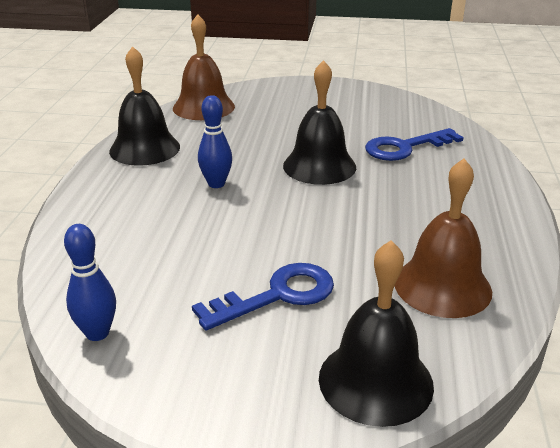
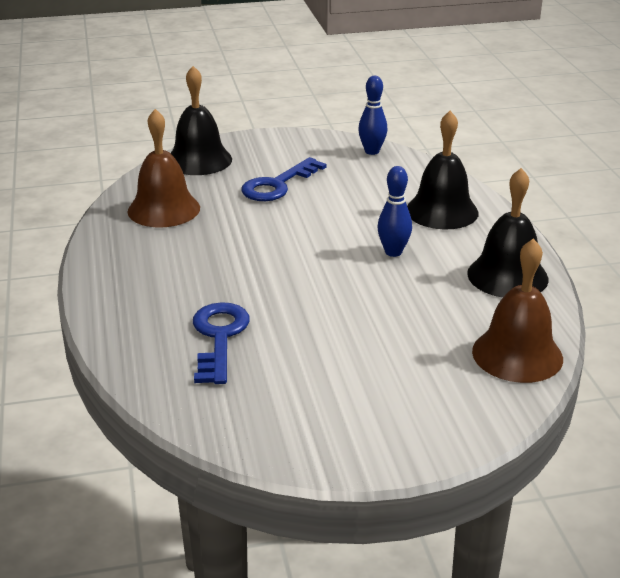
camera: 160 degrees right, 0 degrees up
black bell [283,60,356,185] -> black bell moved to [407,111,479,230]
blue key [365,128,464,161] -> blue key turned 45 degrees counterclockwise [193,302,250,384]

